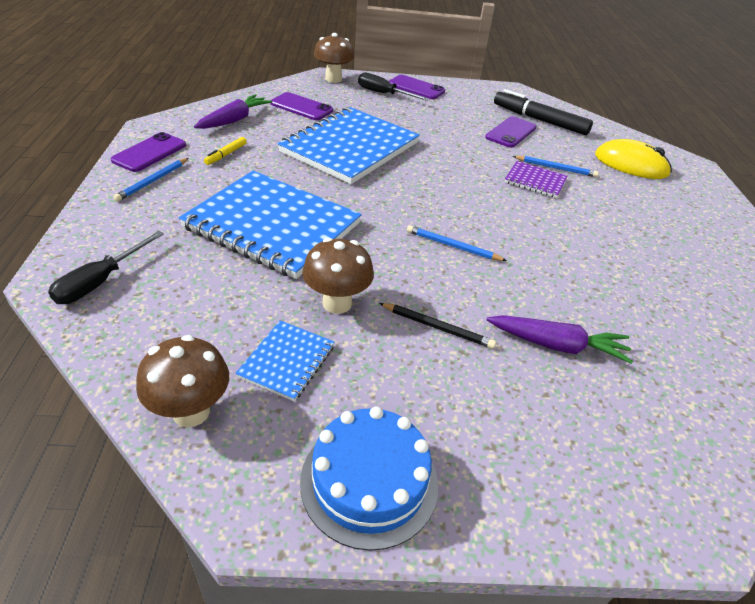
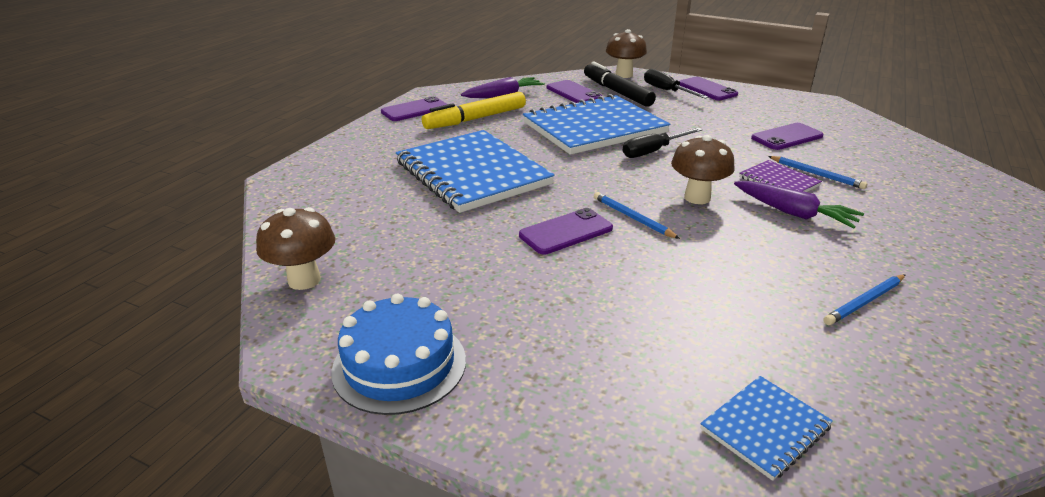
camera: 30 degrees right, 10 degrees down
black screwdriver [48,231,164,304] -> black screwdriver moved to [623,128,702,158]
blue pencil [113,158,189,202] -> blue pencil moved to [823,274,905,325]
yellow marker [204,137,247,165] -> yellow marker [422,92,526,129], size x2.16
blue notebook [235,321,334,401] -> blue notebook moved to [700,376,833,481]
brown mushroom [302,238,374,314] -> brown mushroom moved to [671,135,735,204]
black pencil [379,303,496,349] -> none
purple carrot [487,315,633,364] -> purple carrot moved to [734,181,864,229]
black marker [494,89,593,135] -> black marker moved to [584,61,656,107]
yellow mouse [595,139,672,179] -> none
none -> purple phone [519,208,613,255]

